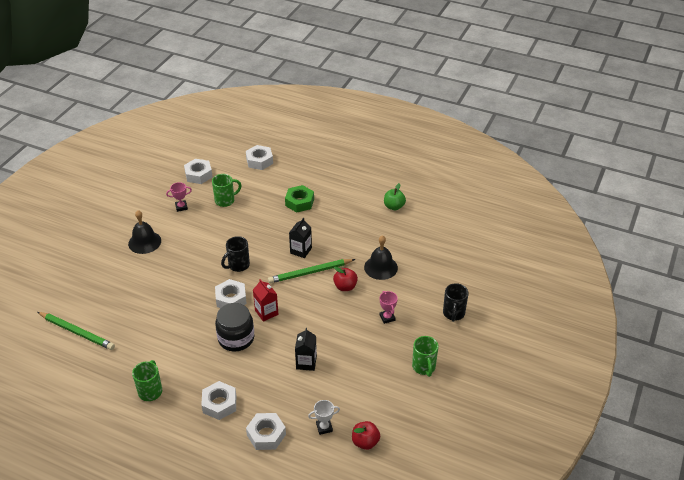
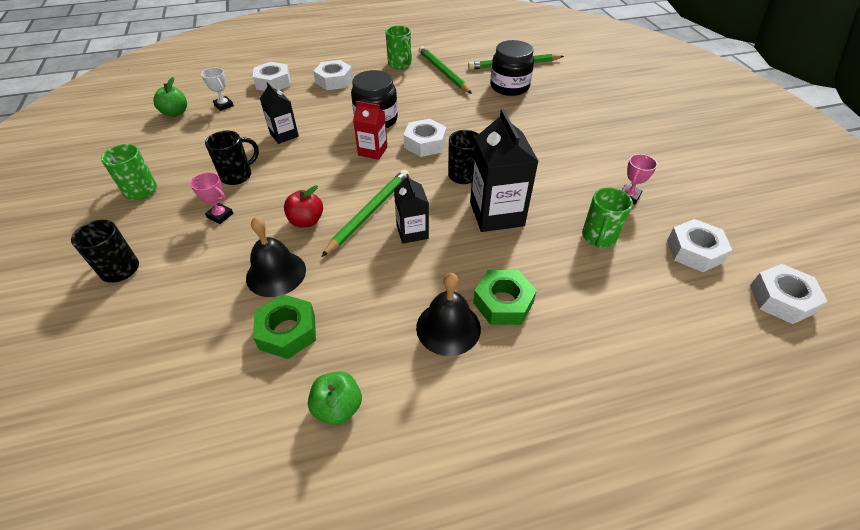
camera: 140 degrees right, 5 degrees up
black bell [128,210,161,254] -> black bell moved to [416,273,481,356]
white nut [246,145,273,170] -> white nut moved to [750,264,828,324]
white trophy [308,400,340,435] -> white trophy turned 75 degrees counterclockwise [201,68,234,111]
red apple [352,421,380,450] -> green apple [153,77,187,117]
none -> black mug [205,130,259,185]
none -> green nut [253,294,316,359]
none -> green pencil [419,46,472,94]
none -> black carton [470,109,538,232]
none -> black jar [490,40,534,96]

